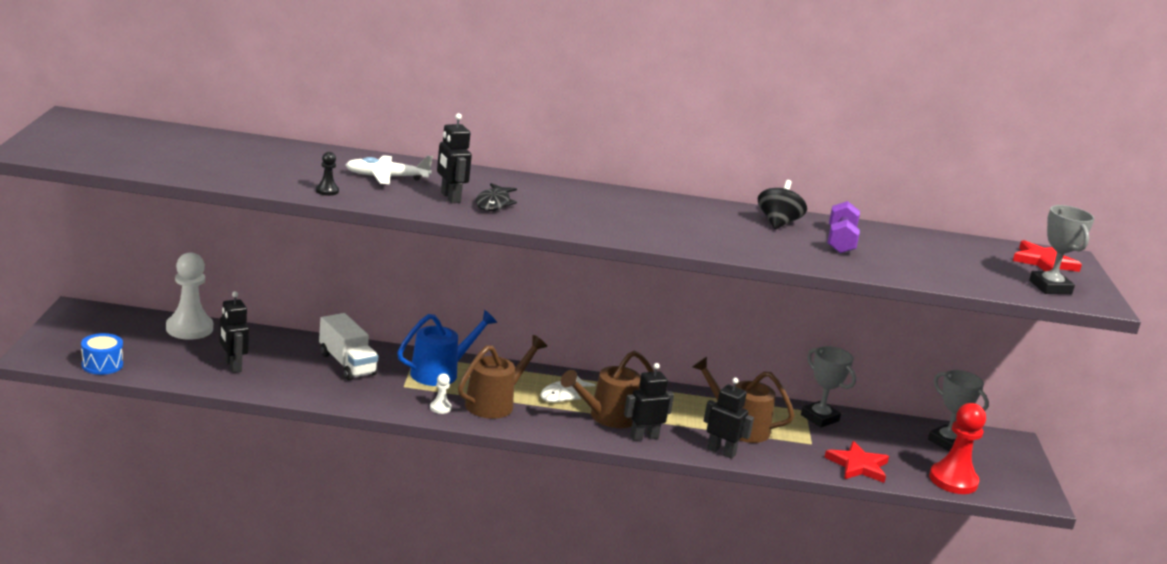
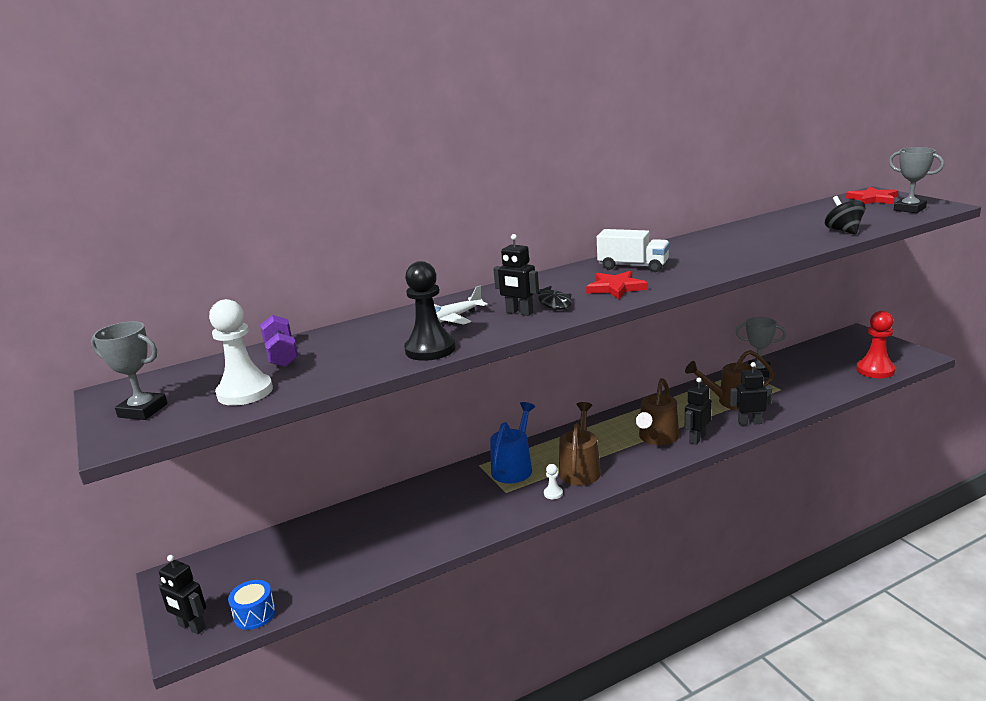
camera: 25 degrees left, 0 degrees up
white pawn [166,252,213,340] -> white pawn moved to [209,299,273,406]
black robot [219,291,249,373] -> black robot moved to [158,555,206,635]
black pawn [316,152,339,196] -> black pawn [404,261,456,361], size x2.25
white truck [319,313,378,380] -> white truck moved to [597,229,670,272]
white fish [540,376,595,402] -> none
black spinning top [758,180,807,229] -> black spinning top moved to [825,196,866,235]
red star [824,441,889,483] -> red star moved to [586,271,648,299]
purple dumbbell [828,201,860,254] -> purple dumbbell moved to [260,315,298,367]
grey trophy [928,370,989,452] -> grey trophy moved to [91,321,168,420]

